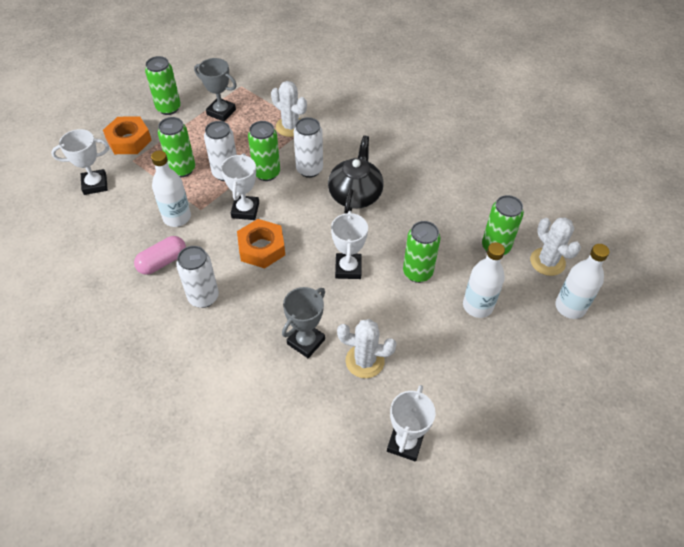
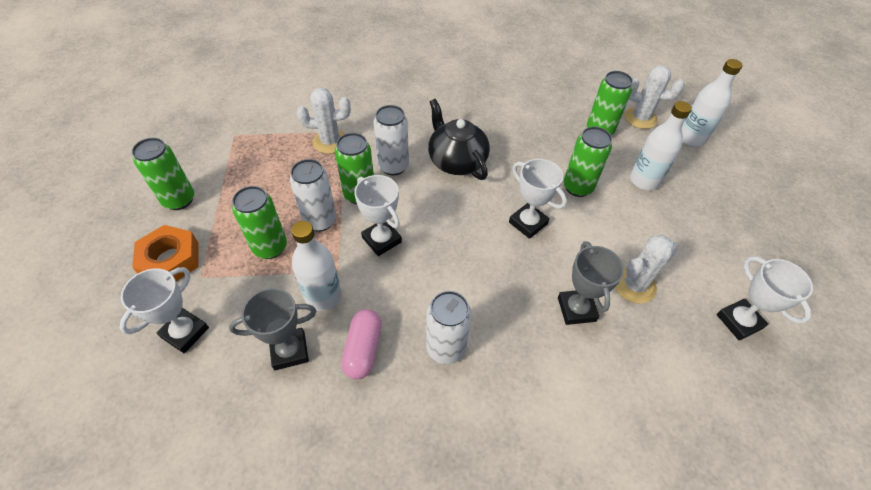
camera: 45 degrees left, 0 degrees up
grey trophy [194,58,237,122] -> grey trophy moved to [229,288,316,370]
orange nut [237,219,285,268] -> none

